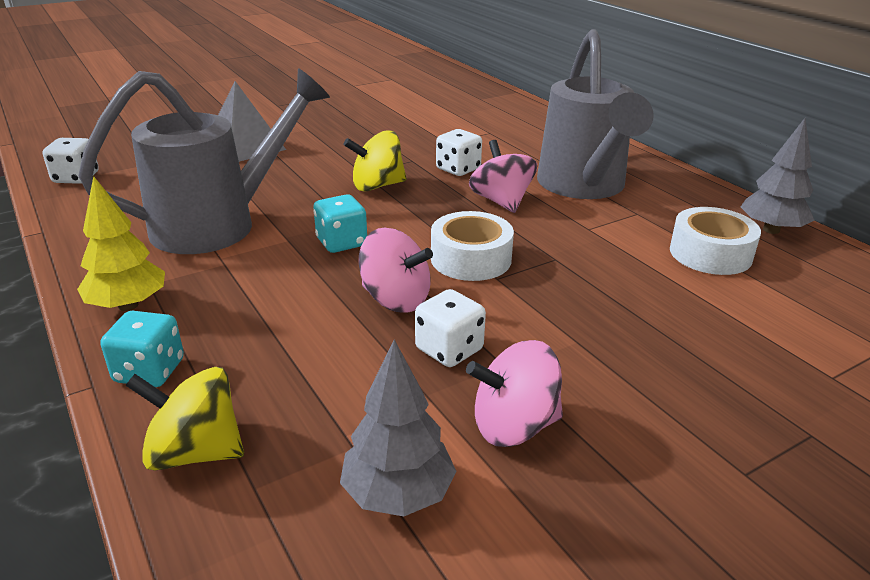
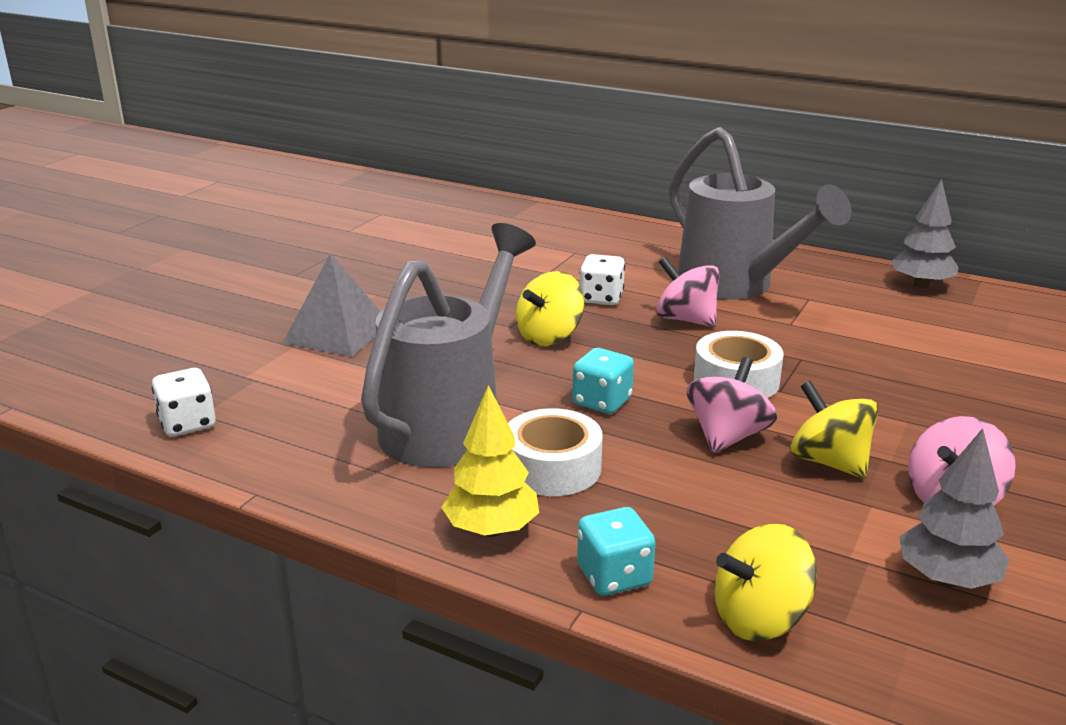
camera: 30 degrees left, 5 degrees down
pink spinning top [359,227,433,313] -> pink spinning top turned 60 degrees counterclockwise [687,357,777,454]
white dice [415,289,486,367] -> yellow spinning top [790,381,878,478]
white tape [670,207,761,275] -> white tape moved to [508,408,603,496]

